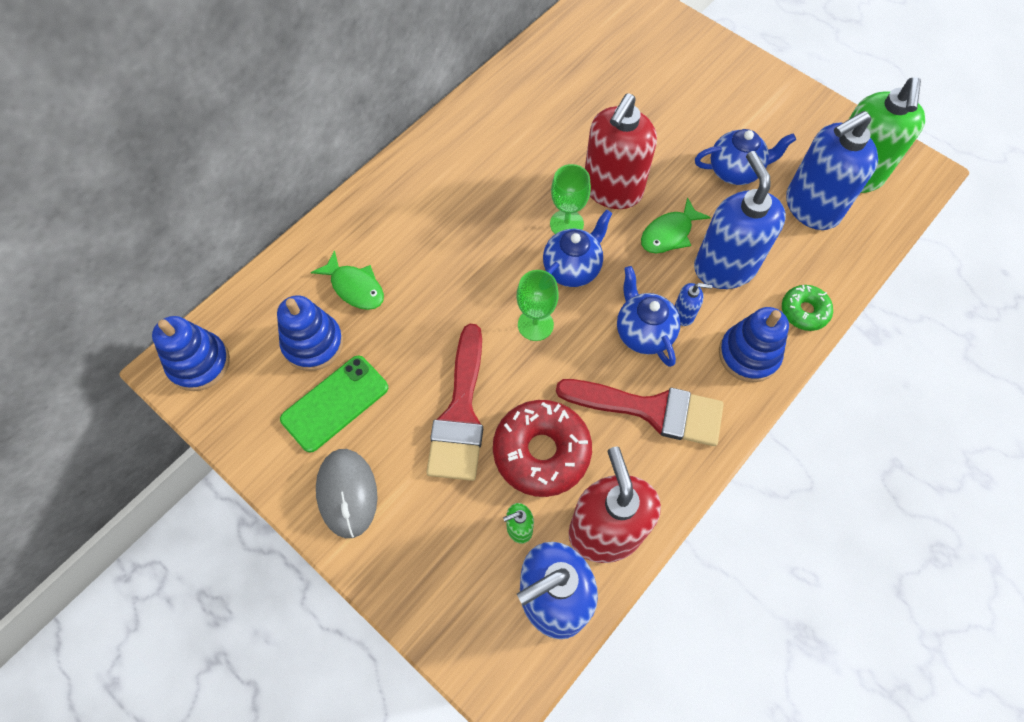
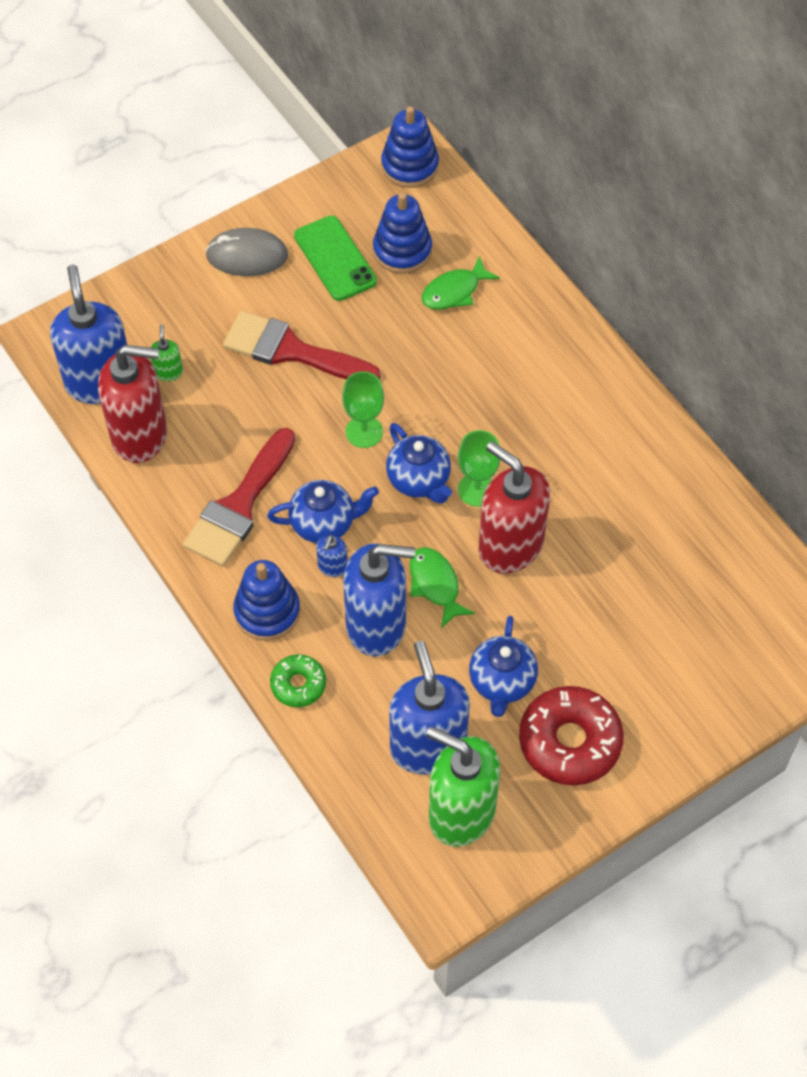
camera: 105 degrees right, 5 degrees down
red donut [493,400,592,497] -> red donut moved to [519,686,624,785]

